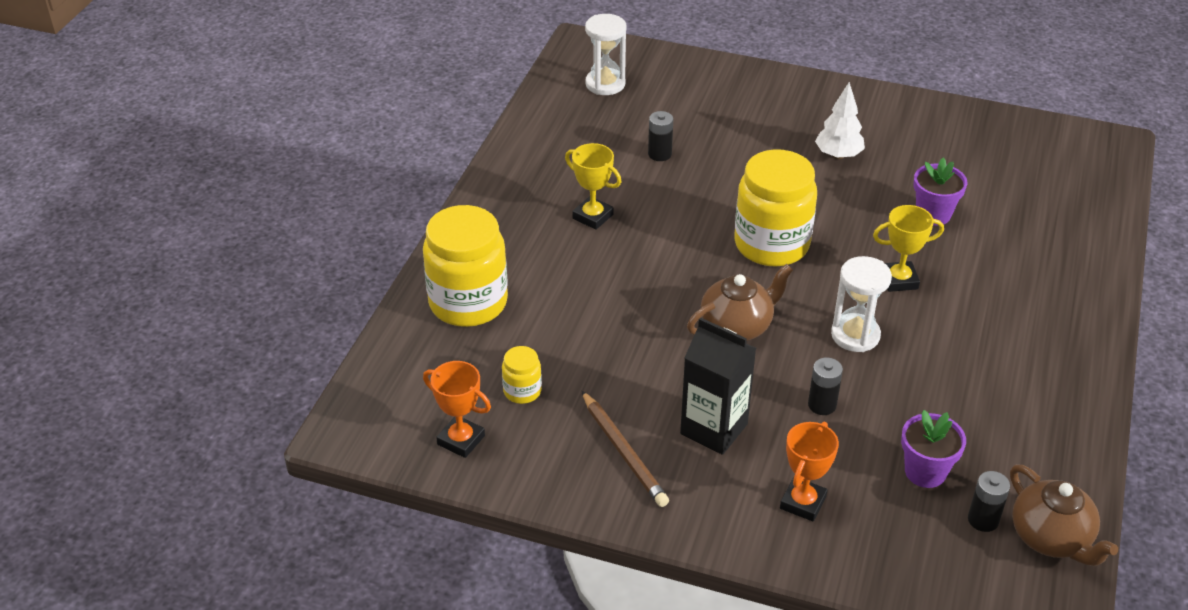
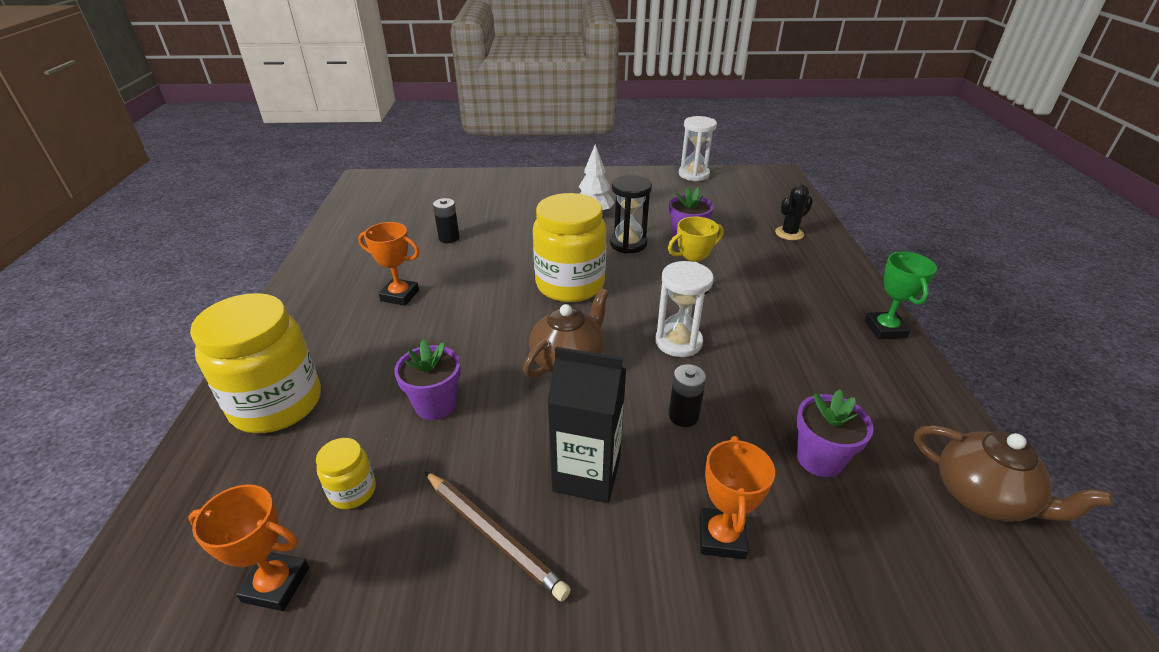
camera: 20 degrees left, 5 degrees down
yellow trophy [565,143,621,230] -> orange trophy [358,222,420,306]
white hourglass [585,14,626,95] -> white hourglass moved to [679,116,717,181]
black battery [968,471,1010,532] -> none
none -> purple flower pot [394,339,461,420]
none -> black hourglass [610,175,652,254]
none -> black cactus [775,184,813,240]
none -> green trophy [864,252,937,339]

